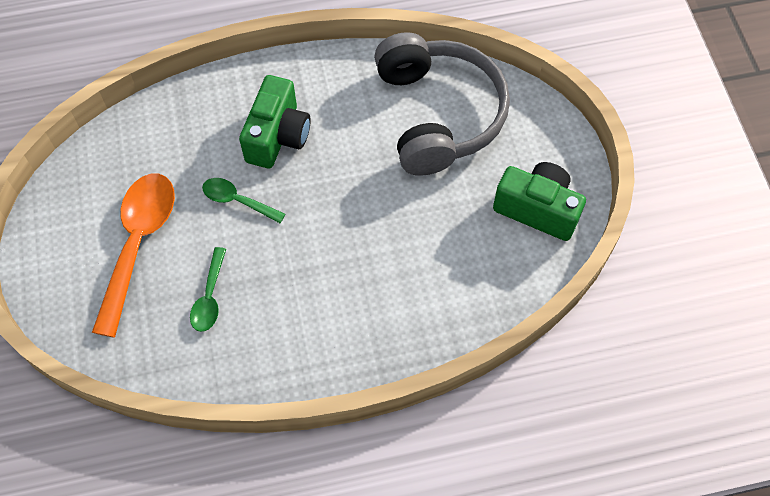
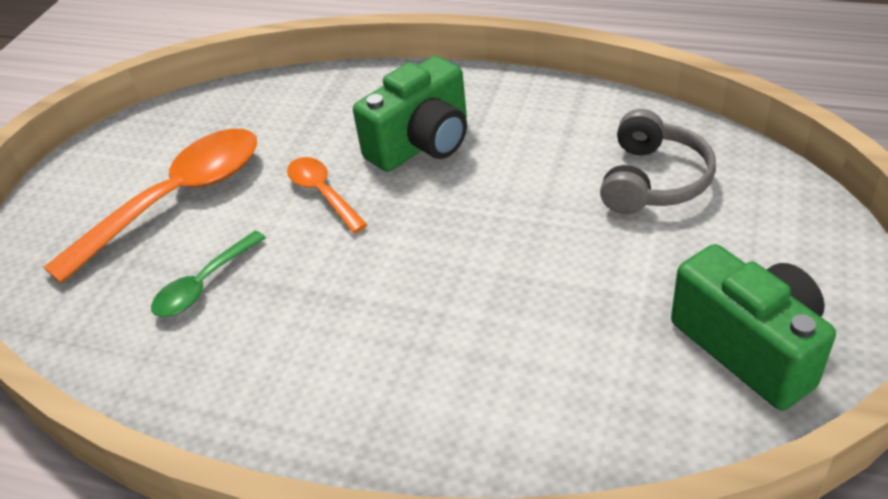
camera: 35 degrees right, 20 degrees down
green spoon [202,178,285,223] -> orange spoon [287,157,367,233]
grey headphones [374,32,510,176] -> grey headphones [600,109,716,214], size x0.54

